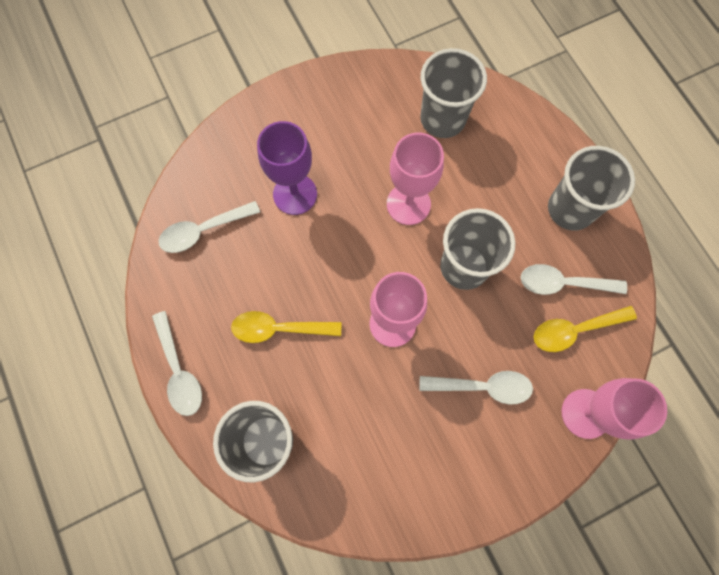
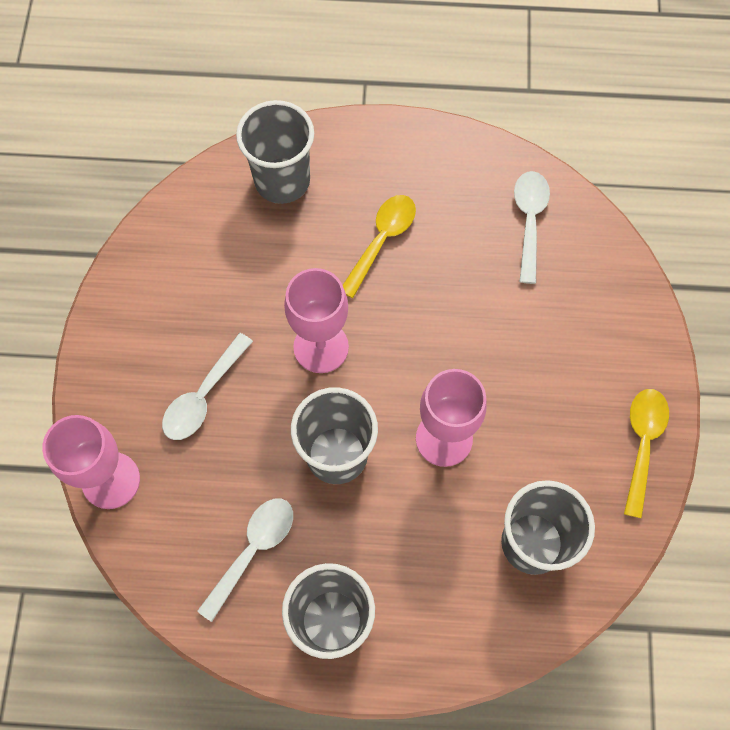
camera: 120 degrees right, 5 degrees down
white spoon [152,311,202,416] -> none
purple goblet [257,121,317,215] -> none
yellow spoon [534,306,637,352] -> yellow spoon moved to [624,389,669,518]

